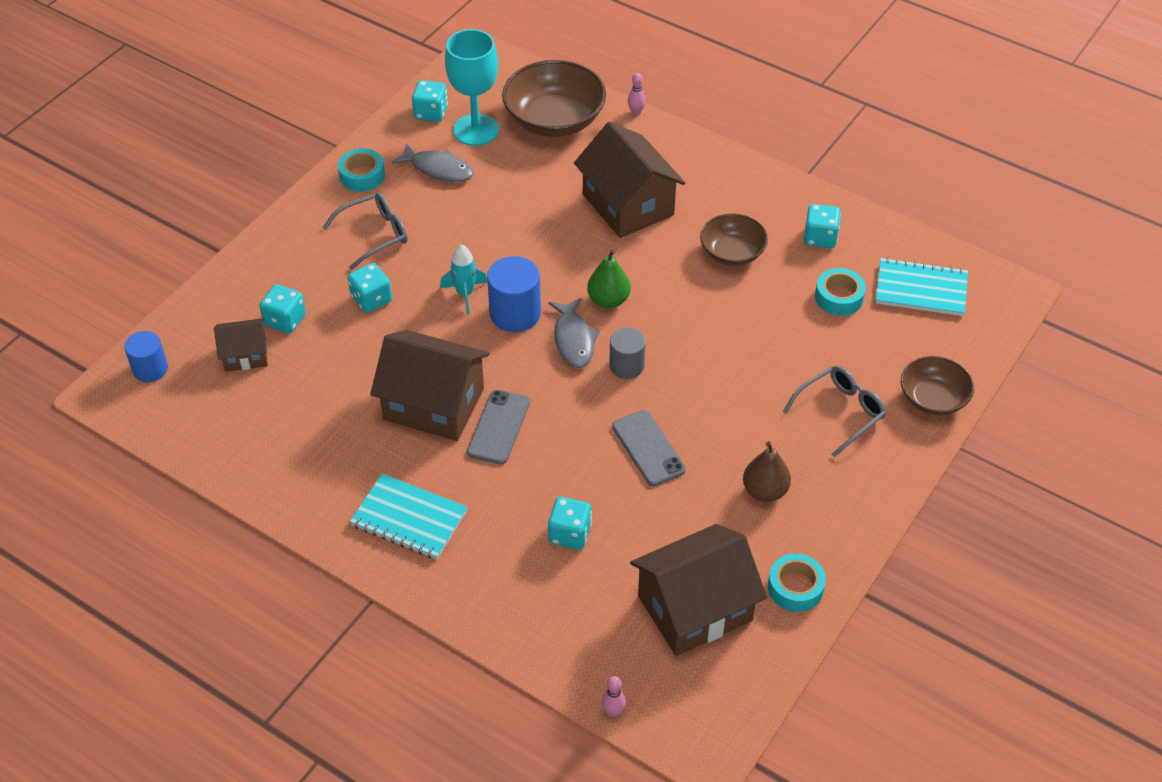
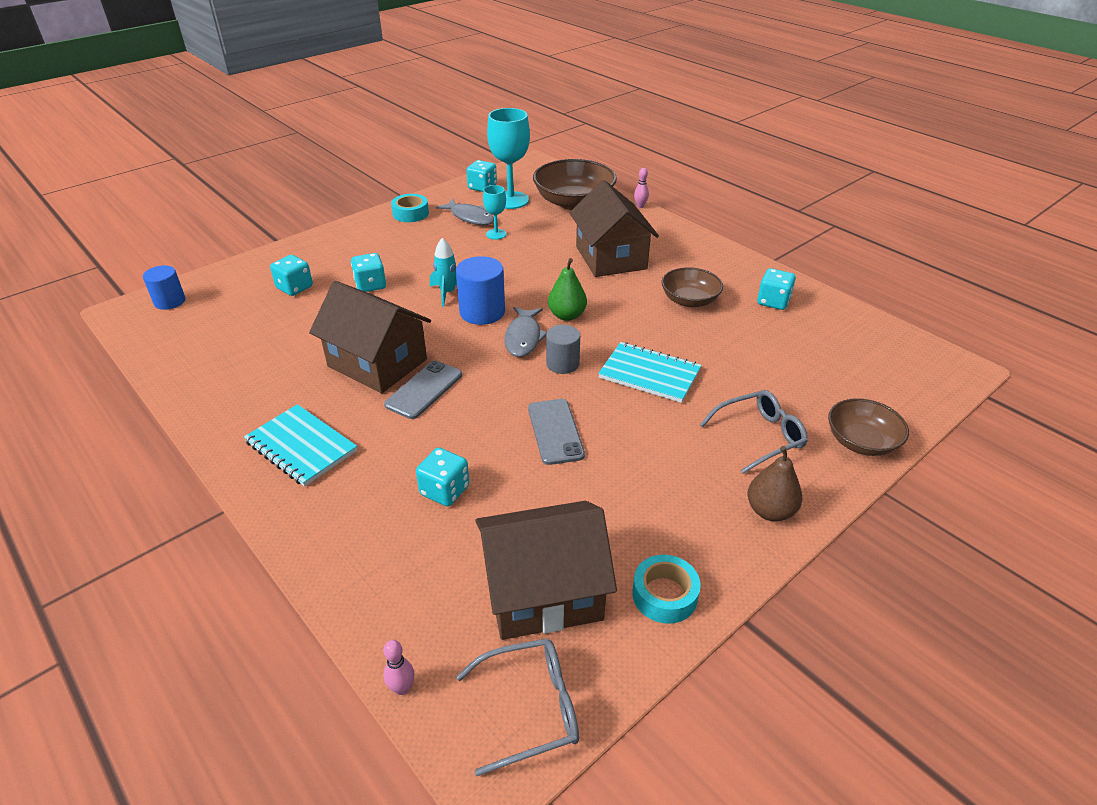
camera: 15 degrees right, 10 degrees down
brown house [214,318,268,372] -> none
grey glasses [322,193,408,270] -> grey glasses moved to [456,638,579,776]
brown pear [743,441,791,502] -> brown pear moved to [747,446,802,521]
turquoise tape [815,268,866,316] -> none
turquoise notebook [876,258,968,316] -> turquoise notebook moved to [598,342,702,403]
none -> turquoise goblet [483,185,506,240]

